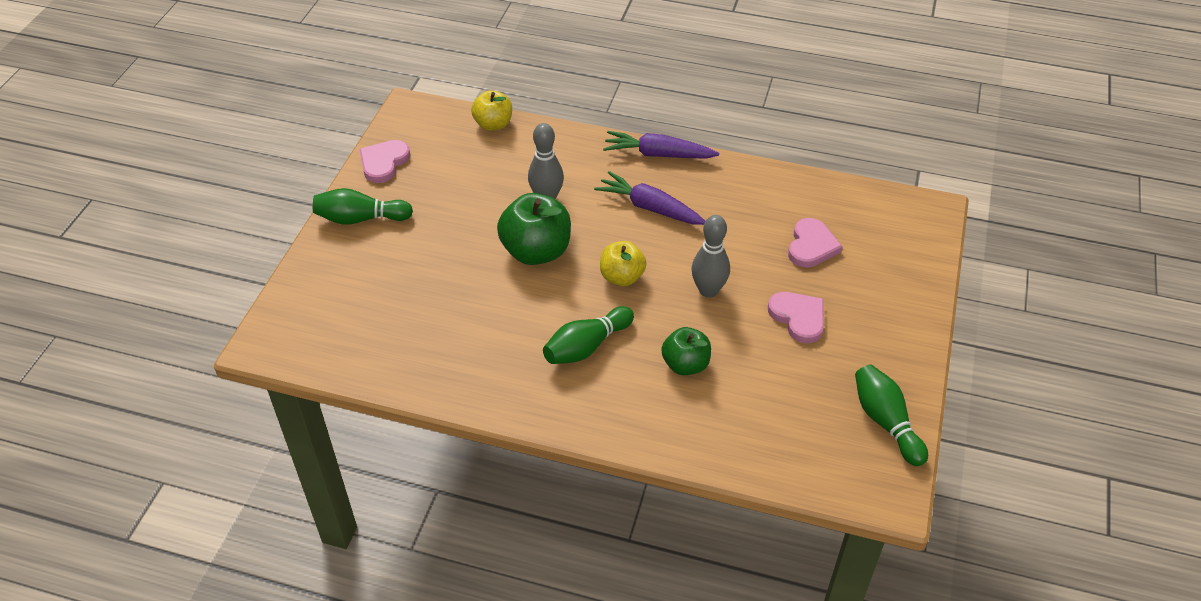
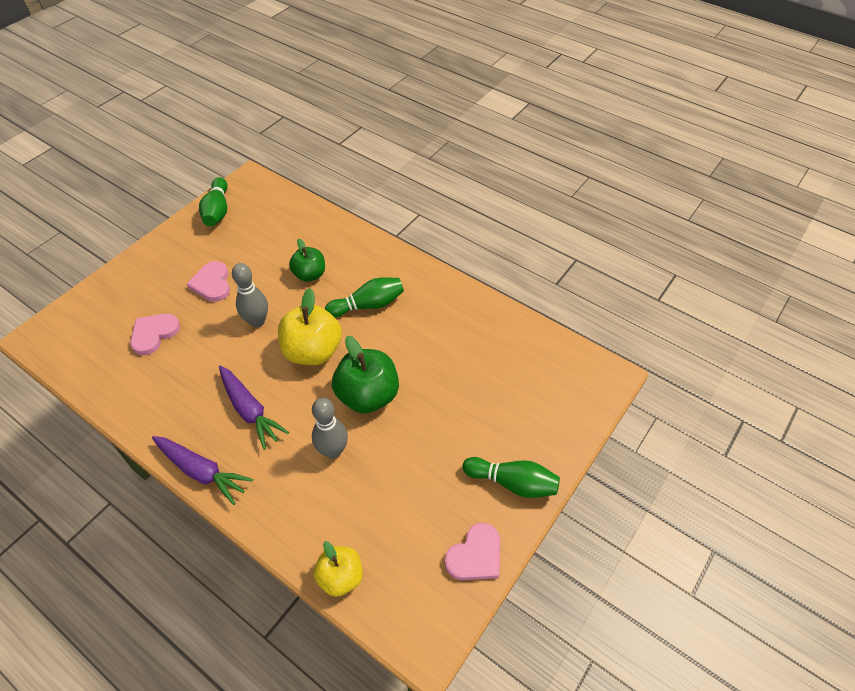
camera: 160 degrees left, 5 degrees up
yellow apple [600,241,646,286] -> yellow apple [278,288,342,365], size x1.61

